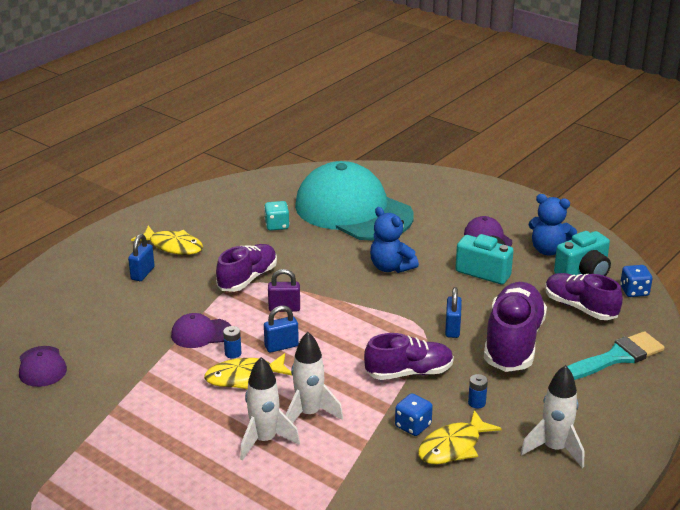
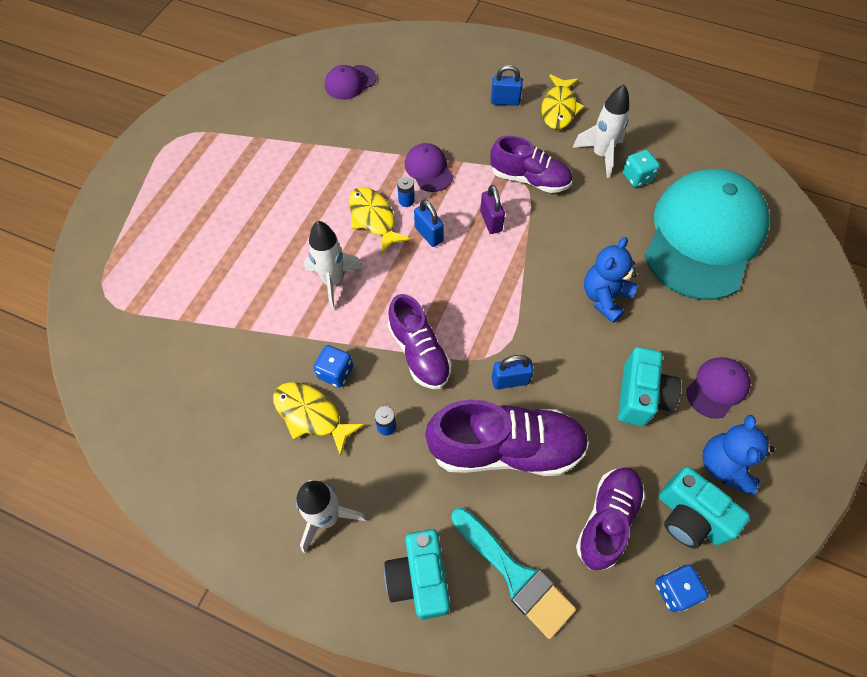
camera: 75 degrees right, 30 degrees up
white rocket [240,357,300,461] -> white rocket moved to [572,84,629,178]
none -> turquoise camera [384,529,450,620]

